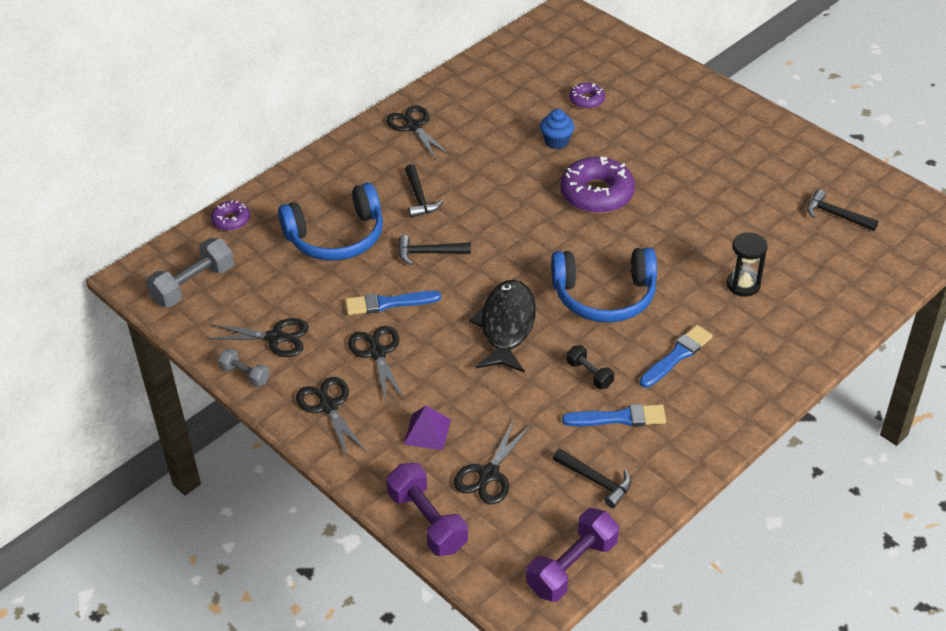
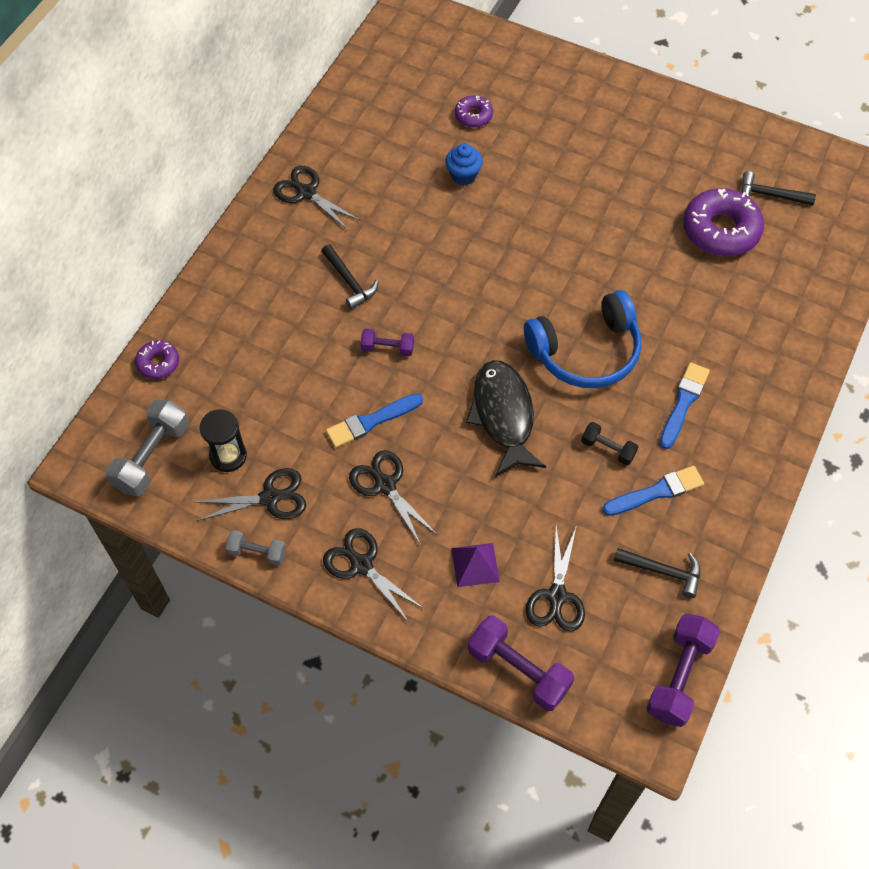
camera: 20 degrees left, 15 degrees up
blue headphones [278,183,383,260] -> none
black hammer [399,235,471,265] -> purple dumbbell [361,328,414,356]
purple donut [560,156,635,214] -> purple donut moved to [683,188,764,256]
black hourglass [727,232,768,297] -> black hourglass moved to [199,409,247,472]

